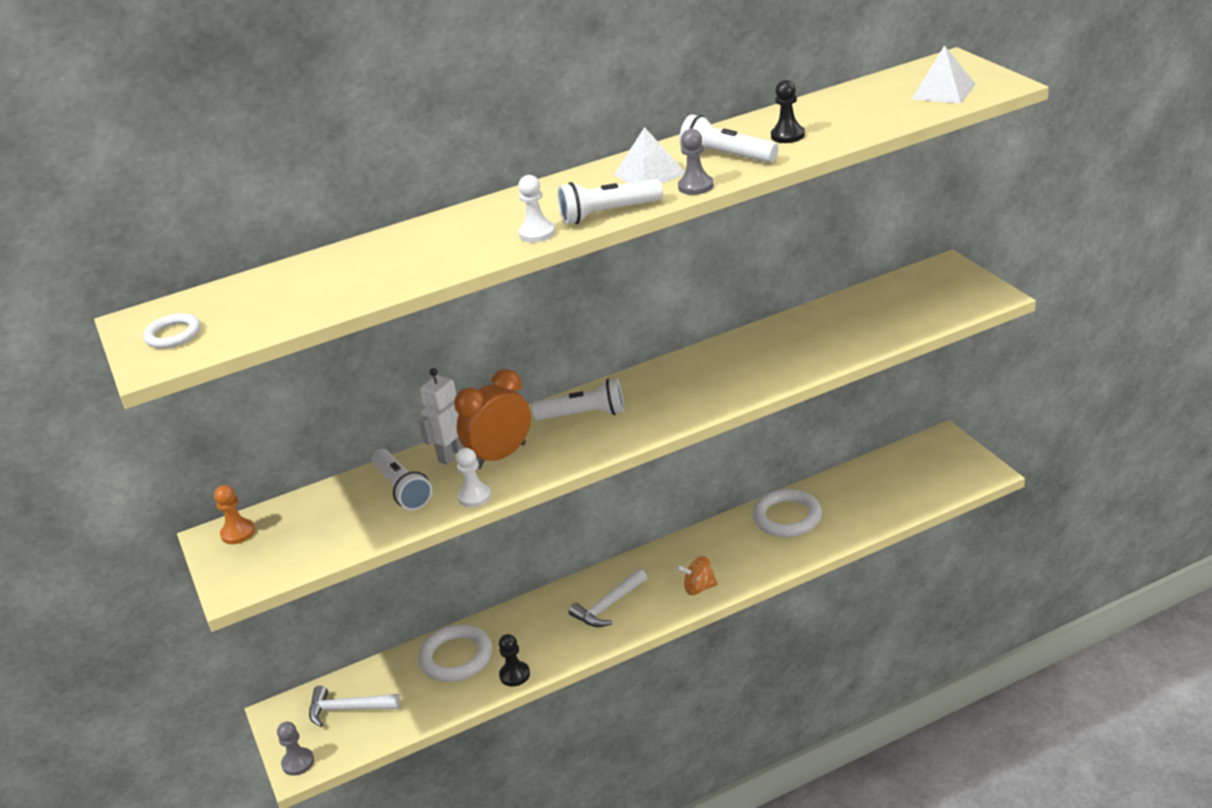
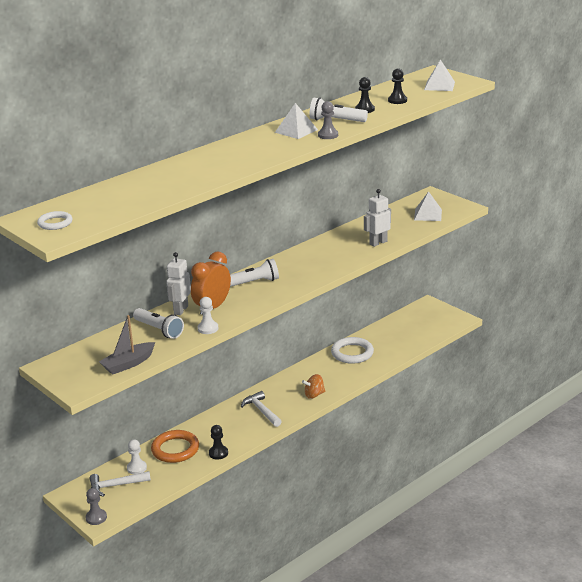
camera: 20 degrees left, 5 degrees down
orange pawn [214,485,255,544] -> none
white ring [418,624,492,682] -> orange ring [151,430,199,463]
white pawn [518,175,555,242] -> white pawn moved to [127,440,147,474]
white flashlight [557,179,663,224] -> none
white hammer [569,568,647,627] -> white hammer turned 120 degrees clockwise [241,391,282,427]
none -> grey boat [99,315,155,375]
none -> white robot [364,189,391,247]
none -> black pawn [388,69,407,104]
none -> white pyramid [414,191,442,221]

